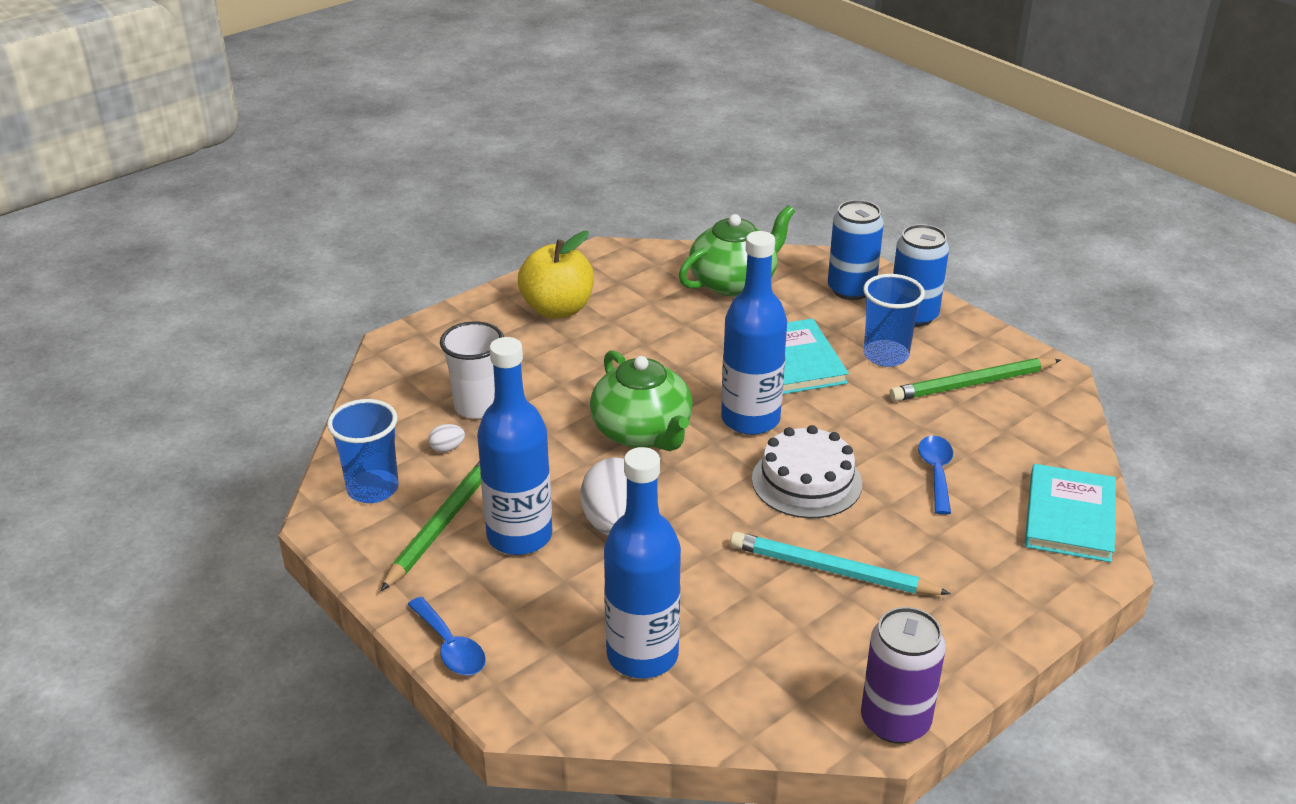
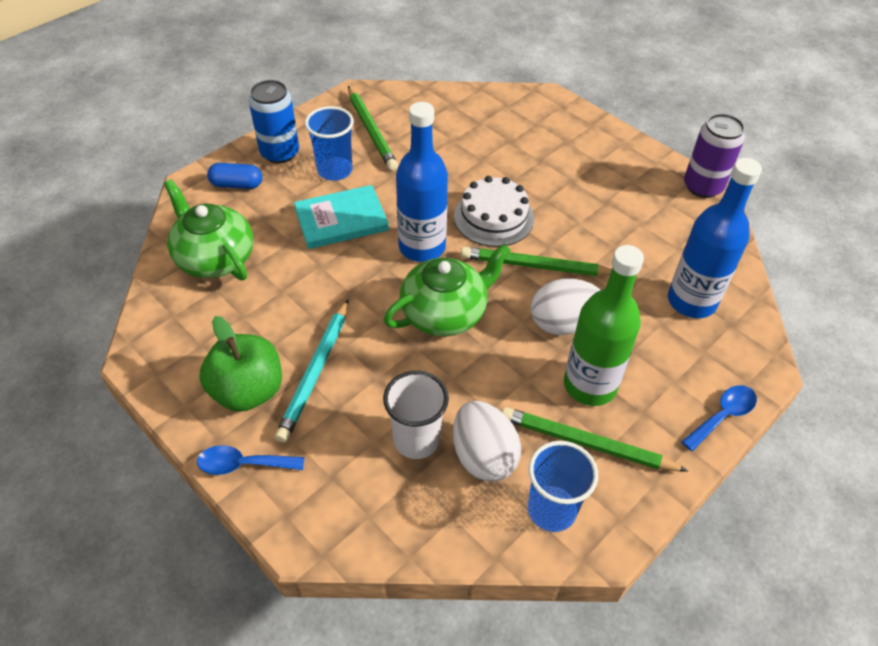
camera: 95 degrees left, 15 degrees up
white egg [428,424,465,452] -> white egg [453,401,521,482], size x2.39
blue bottle [477,337,552,555] -> green bottle [564,245,644,406]
yellow apple [518,231,594,319] -> green apple [199,316,282,412]
turquoise pencil [730,532,951,595] -> turquoise pencil moved to [275,299,349,443]
blue can [828,200,884,300] -> blue capsule [207,163,263,189]
blue spoon [918,435,953,515] -> blue spoon moved to [197,445,305,475]
turquoise book [1025,464,1116,562] -> none
none -> green pencil [461,247,612,276]

